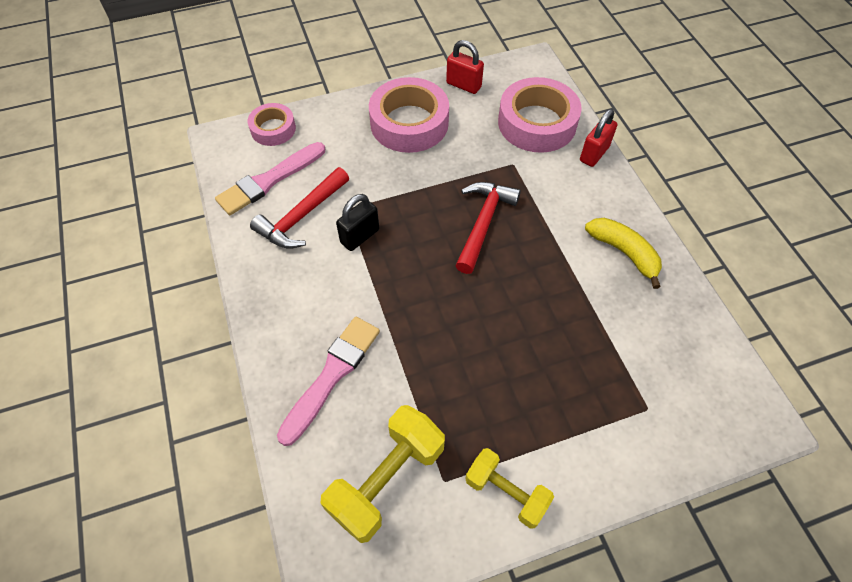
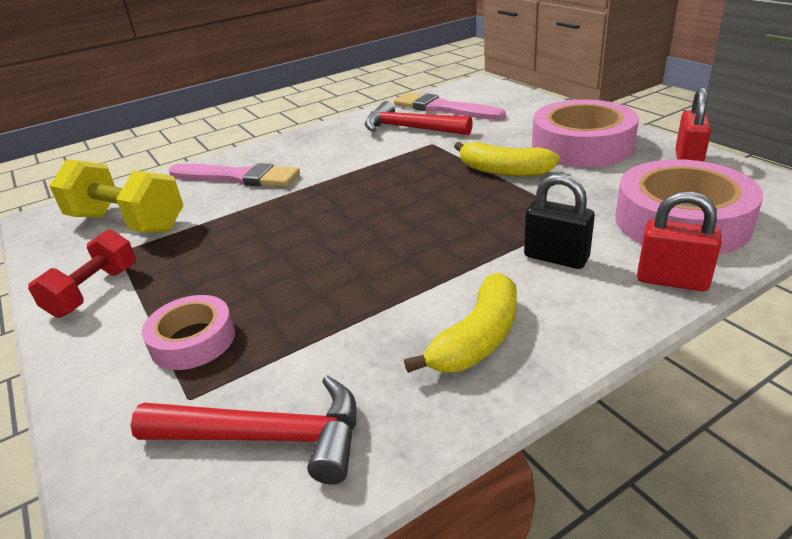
camera: 80 degrees right, 25 degrees down
pink tape [248,103,296,146] -> pink tape moved to [142,295,235,370]
black padlock [336,194,379,251] -> black padlock moved to [524,174,595,269]
red hammer [455,182,521,274] -> red hammer moved to [130,375,356,484]
yellow dumbbell [465,448,554,529] -> red dumbbell [28,229,136,318]
none -> yellow banana [454,142,560,176]

